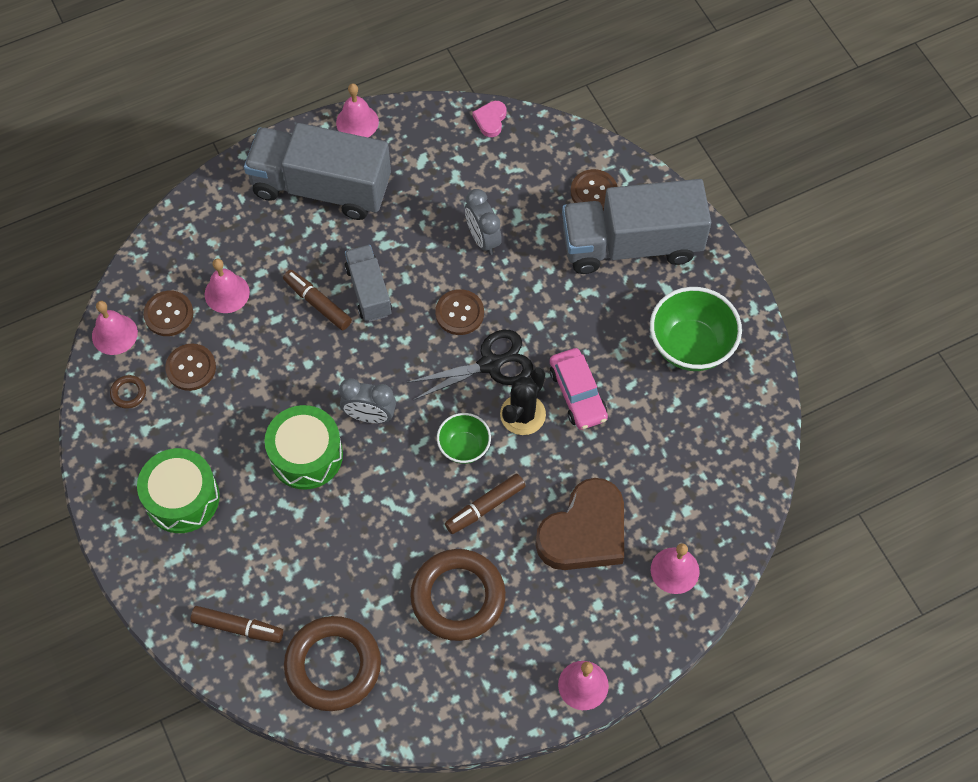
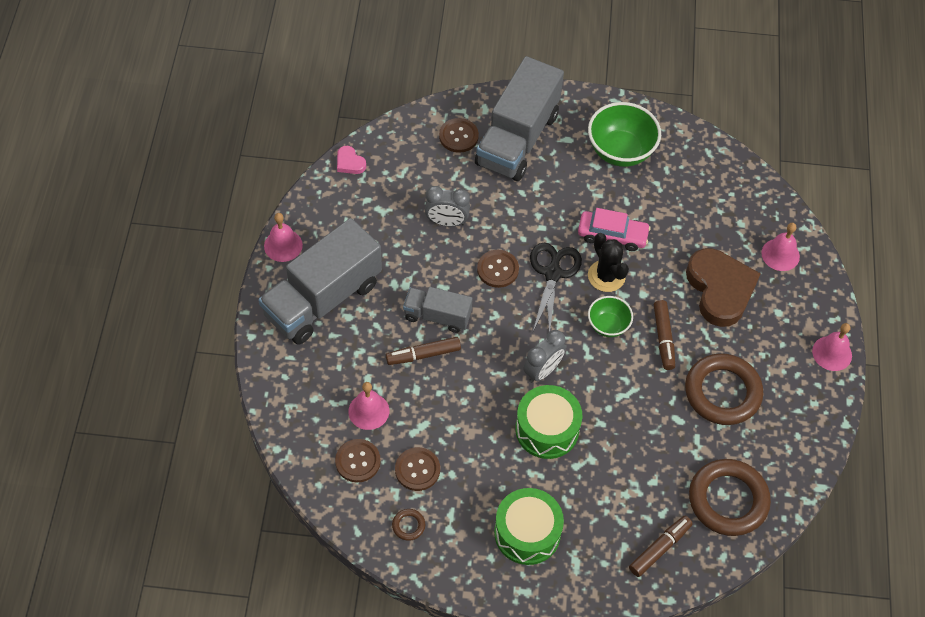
camera: 60 degrees left, 5 degrees down
pink bell [92,301,138,355] -> none

